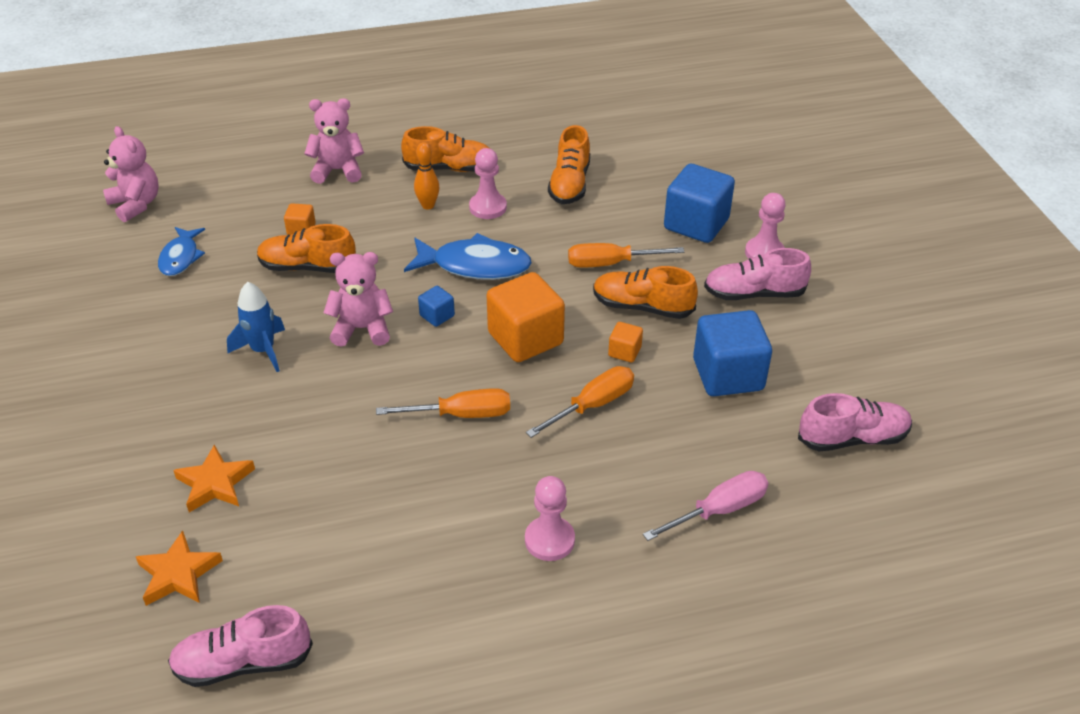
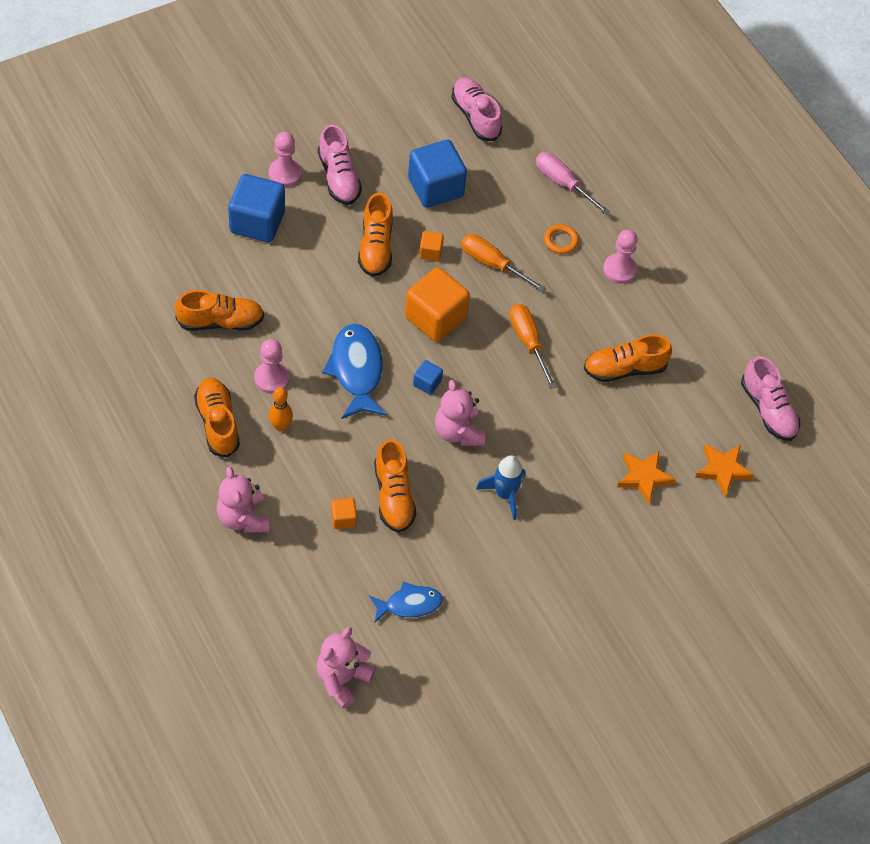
camera: 110 degrees left, 15 degrees up
orange screwdriver [568,243,684,268] -> none
none -> orange ring [544,224,579,254]
none -> orange shoe [583,334,672,382]

